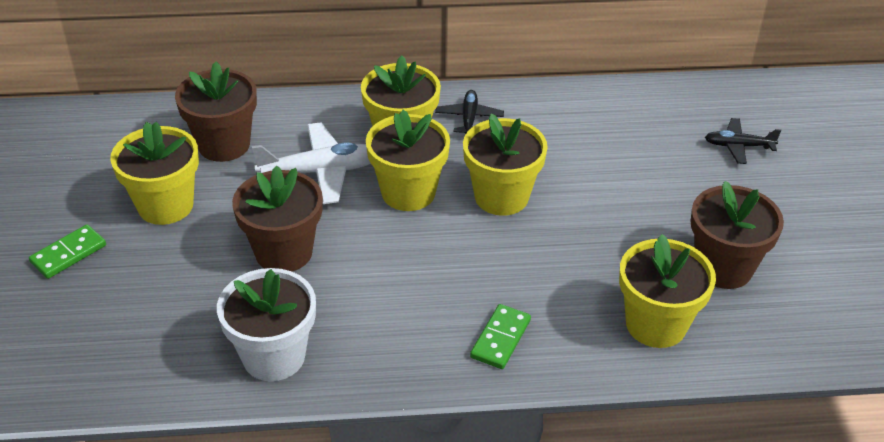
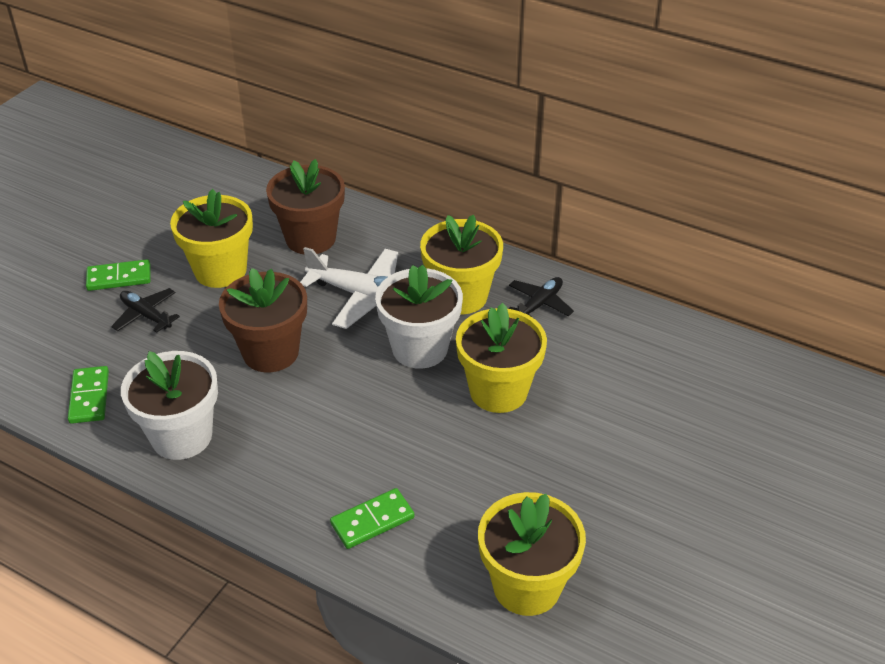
camera: 35 degrees right, 0 degrees up
yellow flower pot [366,110,450,211] -> white flower pot [375,265,463,369]
brown flower pot [691,181,784,289] -> none
black plane [705,118,781,164] -> black plane moved to [111,288,180,333]
none -> green domino [68,366,109,424]

